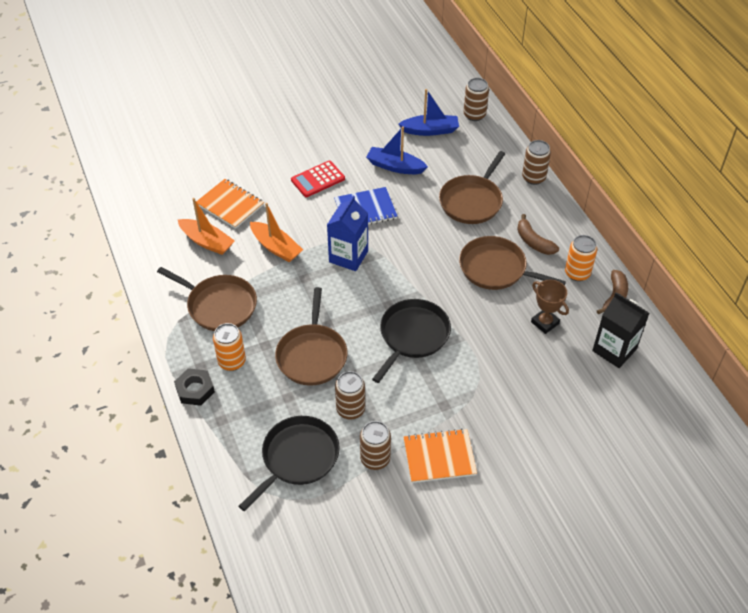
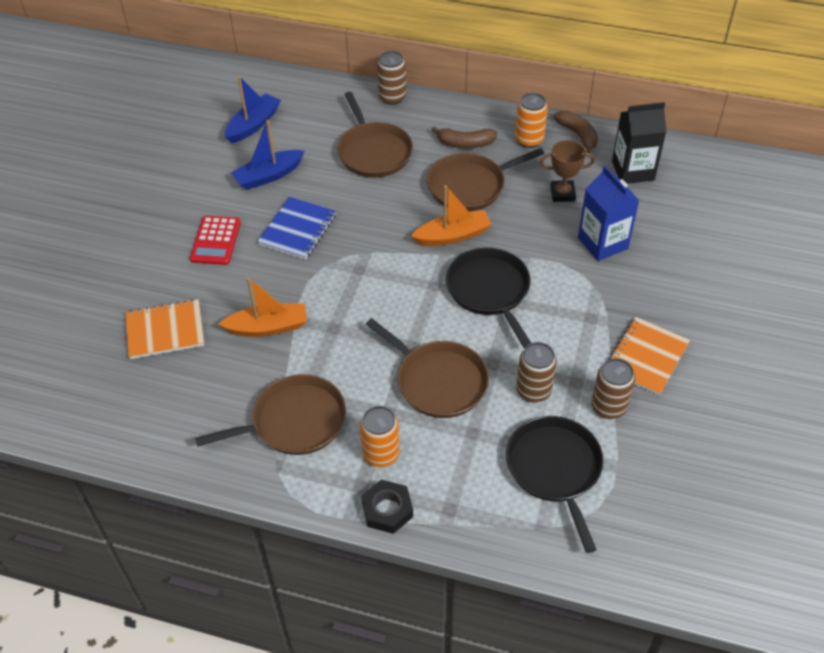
camera: 50 degrees left, 0 degrees up
orange boat [178,198,235,255] -> orange boat moved to [411,185,492,246]
blue carton [327,196,368,271] -> blue carton moved to [578,166,640,261]
brown can [464,78,489,121] -> none

